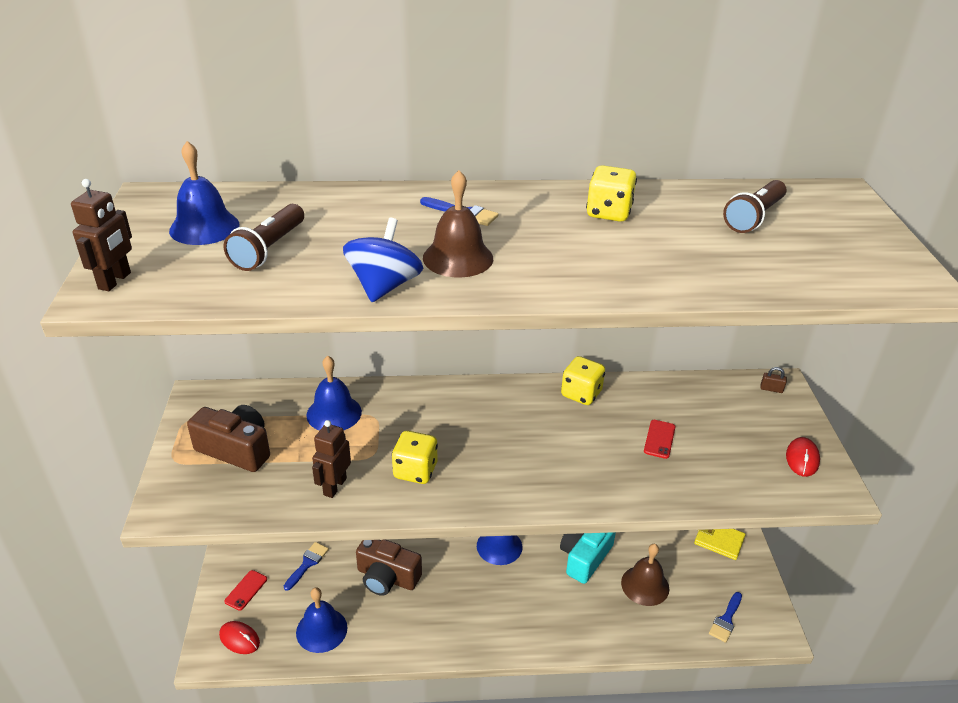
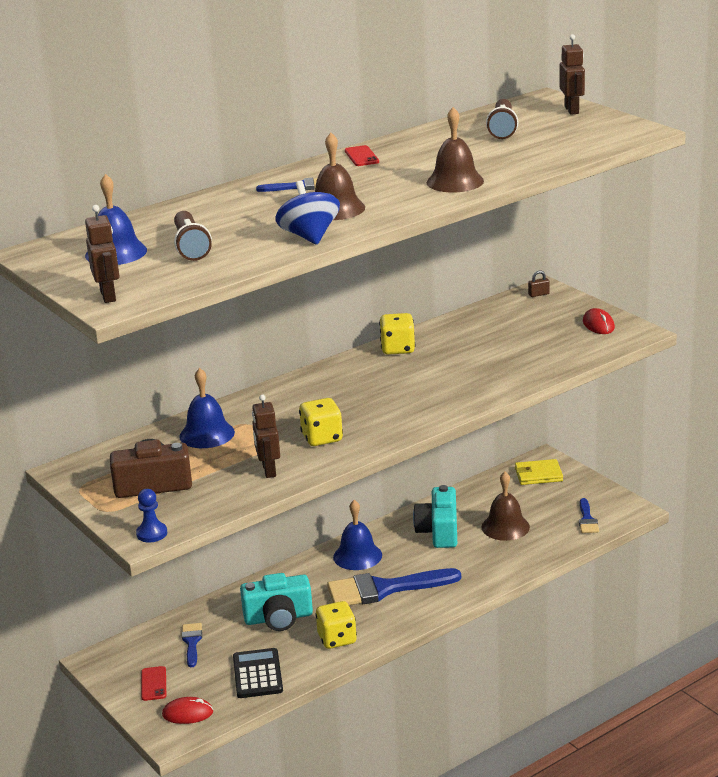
camera: 30 degrees left, 10 degrees down
blue bell [296,588,347,653] -> black calculator [233,648,283,698]
brown camera [356,540,422,596] -> turquoise camera [240,573,313,631]
yellow dice [586,165,637,222] -> yellow dice moved to [315,601,357,649]
red phone [644,420,675,459] -> red phone moved to [345,145,379,166]
none -> blue pawn [136,489,167,542]
none -> blue brush [327,568,461,605]
none -> brown bell [427,107,484,192]
none -> brown robot [559,34,585,115]

